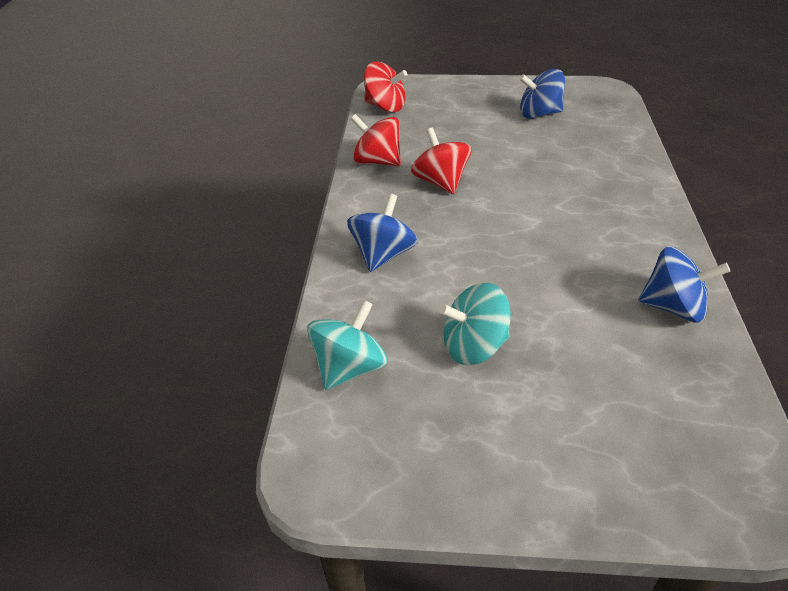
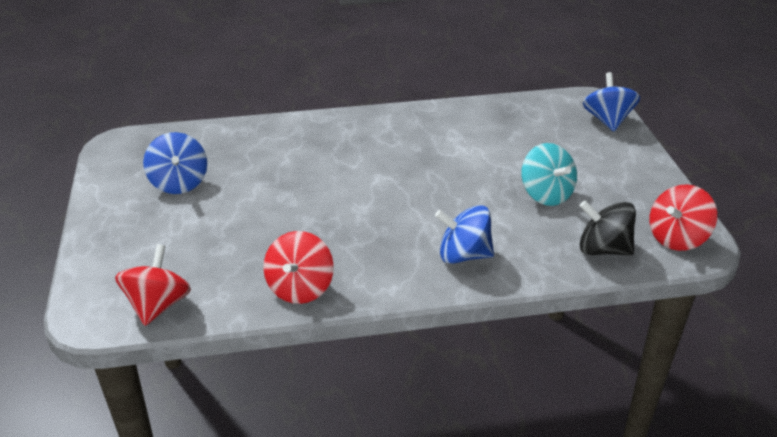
camera: 105 degrees left, 5 degrees down
turquoise spinning top [307,300,388,390] -> black spinning top [579,201,636,255]
red spinning top [411,128,471,194] -> red spinning top moved to [649,184,717,251]
blue spinning top [639,246,730,322] -> blue spinning top moved to [583,72,640,132]

